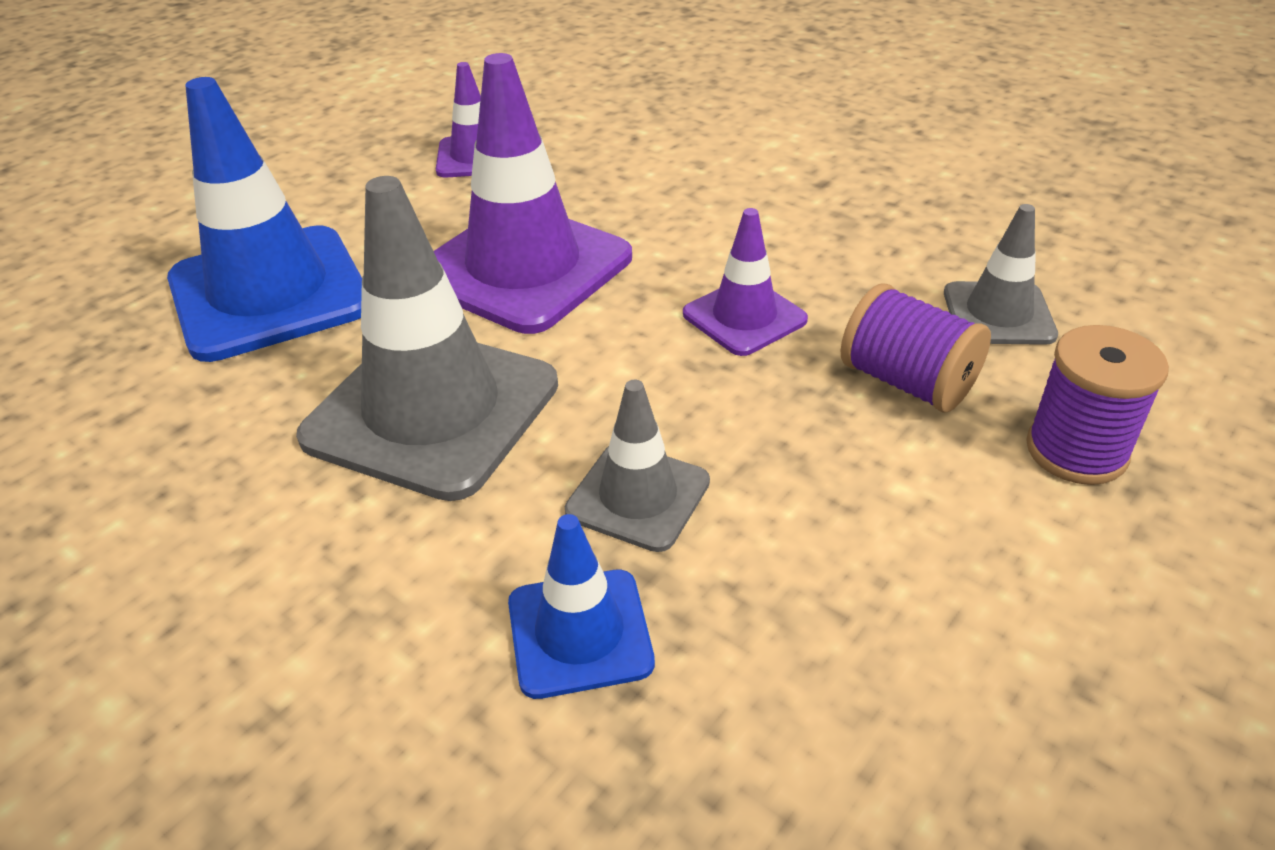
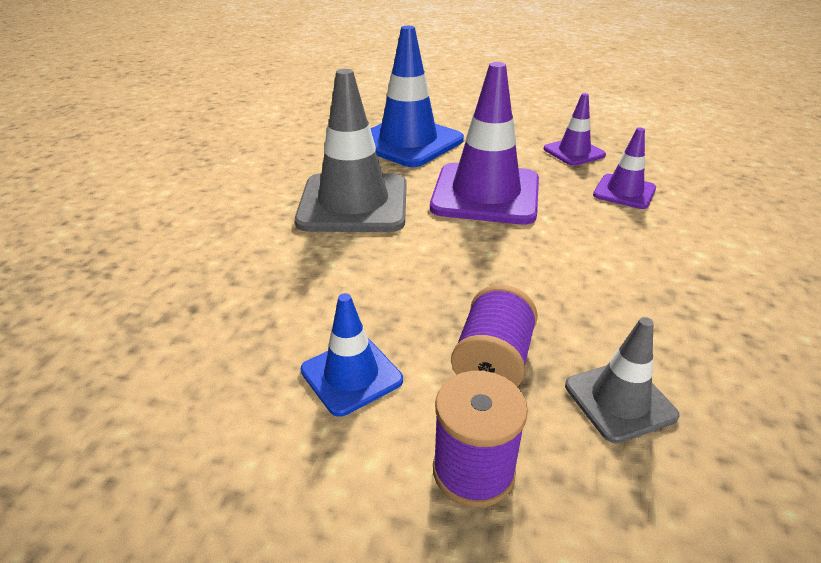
camera: 65 degrees right, 5 degrees down
blue traffic cone [508,514,655,699] -> blue traffic cone moved to [301,293,403,417]
grey traffic cone [565,380,710,552] -> none
purple traffic cone [683,208,808,356] -> purple traffic cone moved to [593,128,656,209]

